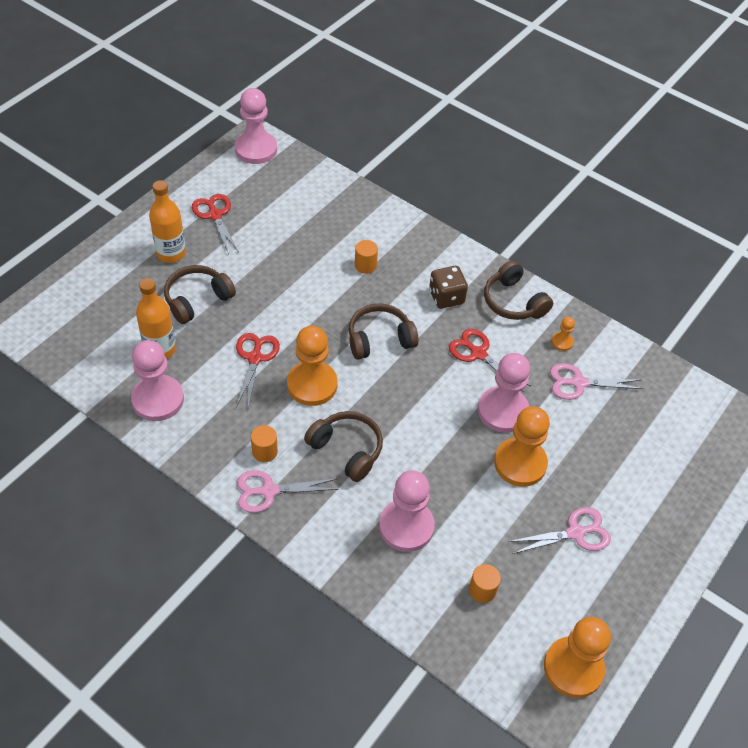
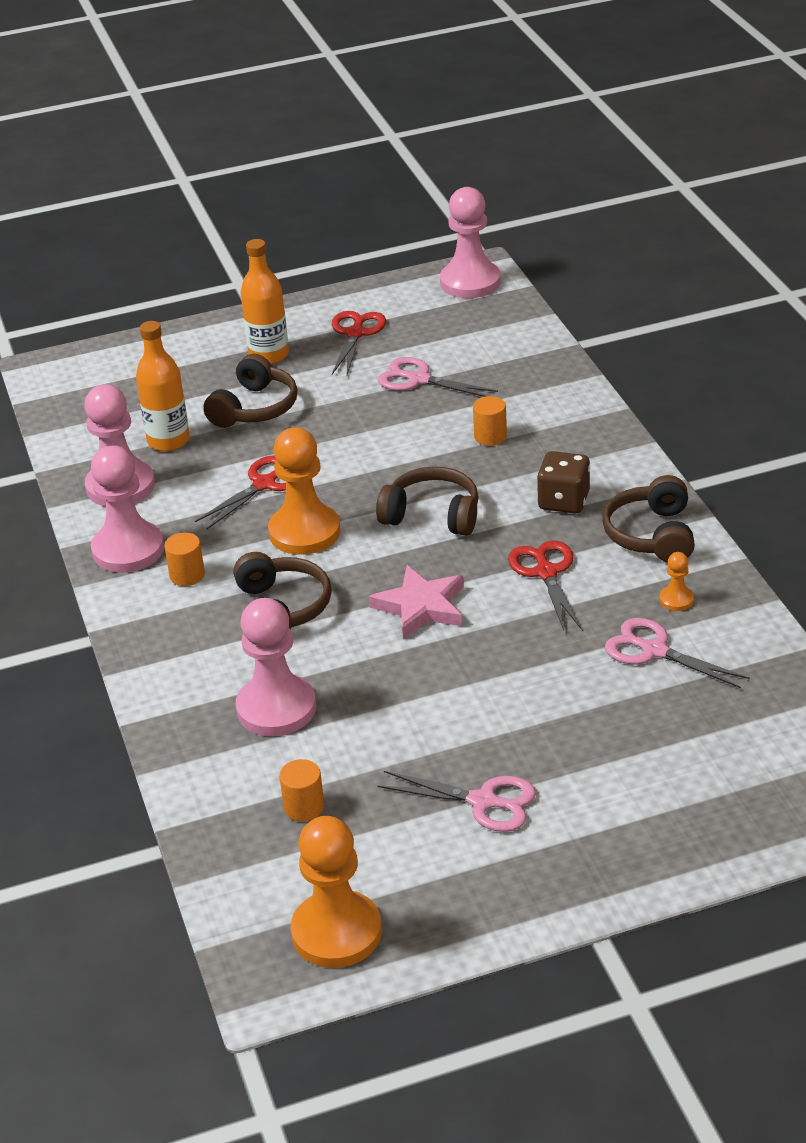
camera: 40 degrees right, 15 degrees down
brown headphones [164,265,236,324] -> brown headphones turned 120 degrees clockwise [203,354,297,428]
pink scissors [237,470,339,513] -> pink scissors moved to [378,357,498,397]
pink pawn [478,353,530,433] -> pink pawn moved to [91,445,164,573]
orange pawn [494,406,550,487] -> none
none -> pink star [369,565,464,639]

